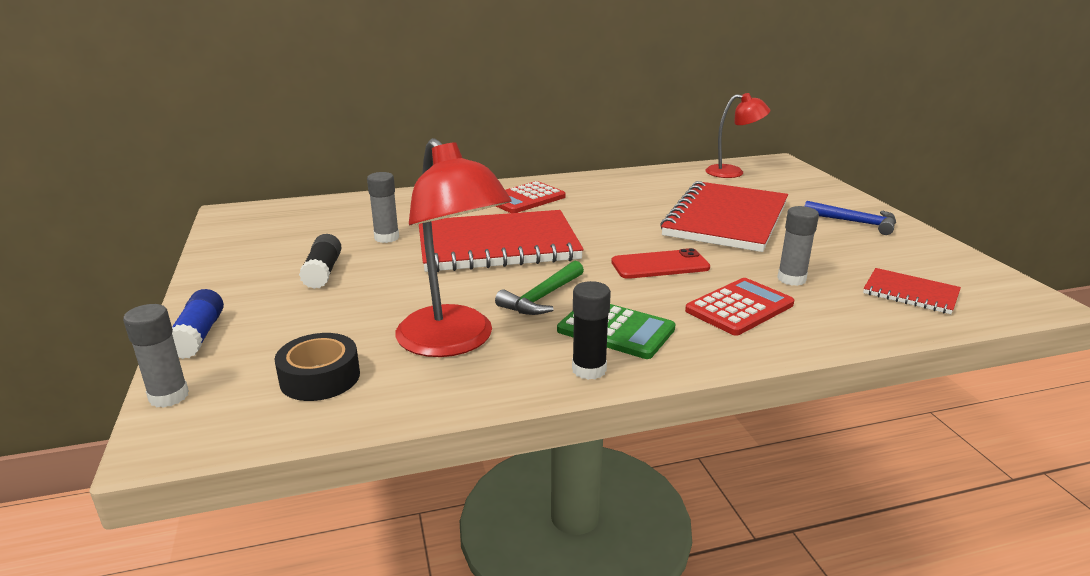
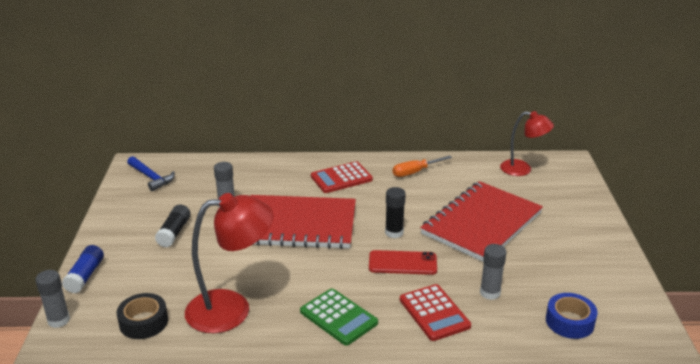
camera: 15 degrees right, 5 degrees up
red lamp [396,138,512,357] -> red lamp turned 90 degrees counterclockwise [185,193,274,333]
green hammer [495,261,584,315] -> none
black glue stick [572,281,611,380] -> black glue stick moved to [385,187,406,238]
red calculator [685,278,794,336] -> red calculator turned 90 degrees clockwise [400,284,471,341]
blue hammer [805,201,896,235] -> blue hammer moved to [127,156,175,191]
red notebook [863,268,961,314] -> blue tape [546,293,598,339]
none -> orange screwdriver [393,156,452,177]

